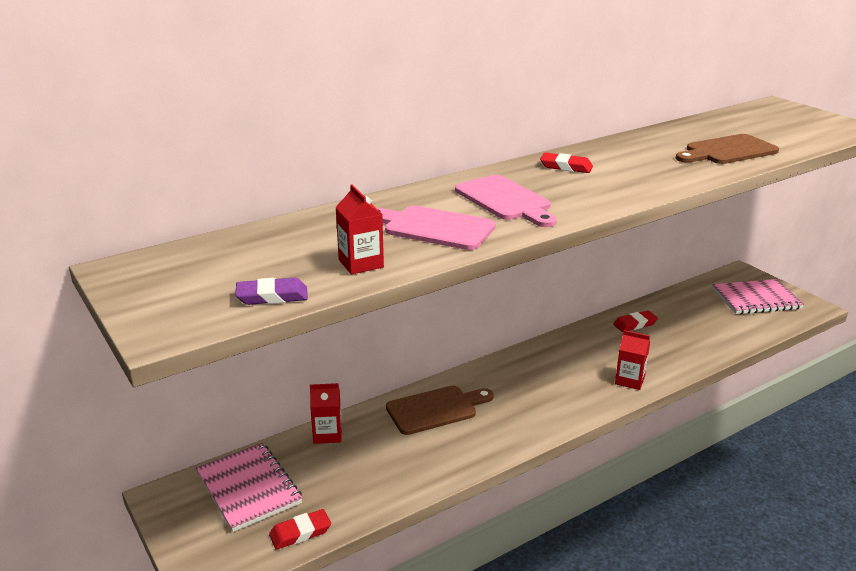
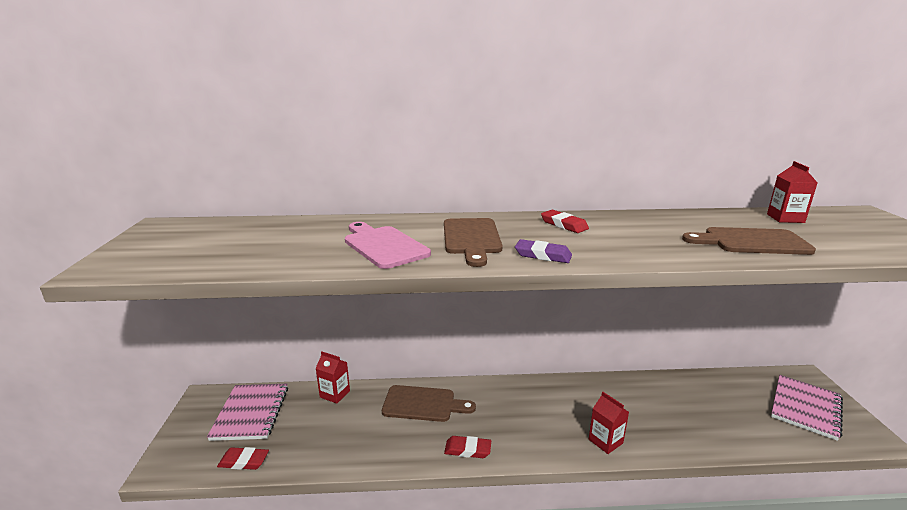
camera: 30 degrees right, 5 degrees down
purple eraser [235,278,308,305] -> purple eraser moved to [515,239,572,263]
red carton [335,184,384,274] -> red carton moved to [767,161,818,223]
pink cutting board [455,175,557,227] -> brown cutting board [444,218,503,267]
red eraser [613,310,658,332] -> red eraser moved to [444,436,491,458]
pink notebook [712,279,804,314] -> pink notebook turned 75 degrees counterclockwise [771,375,843,441]

